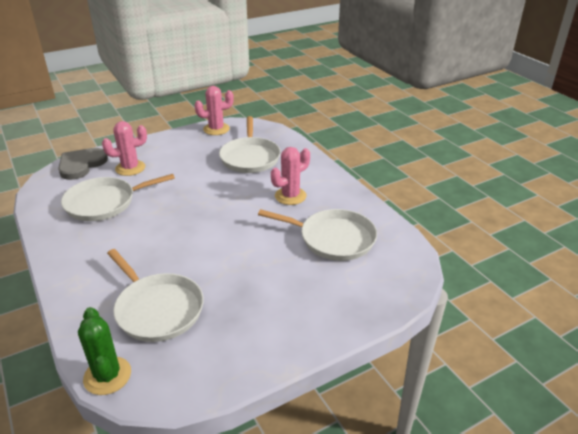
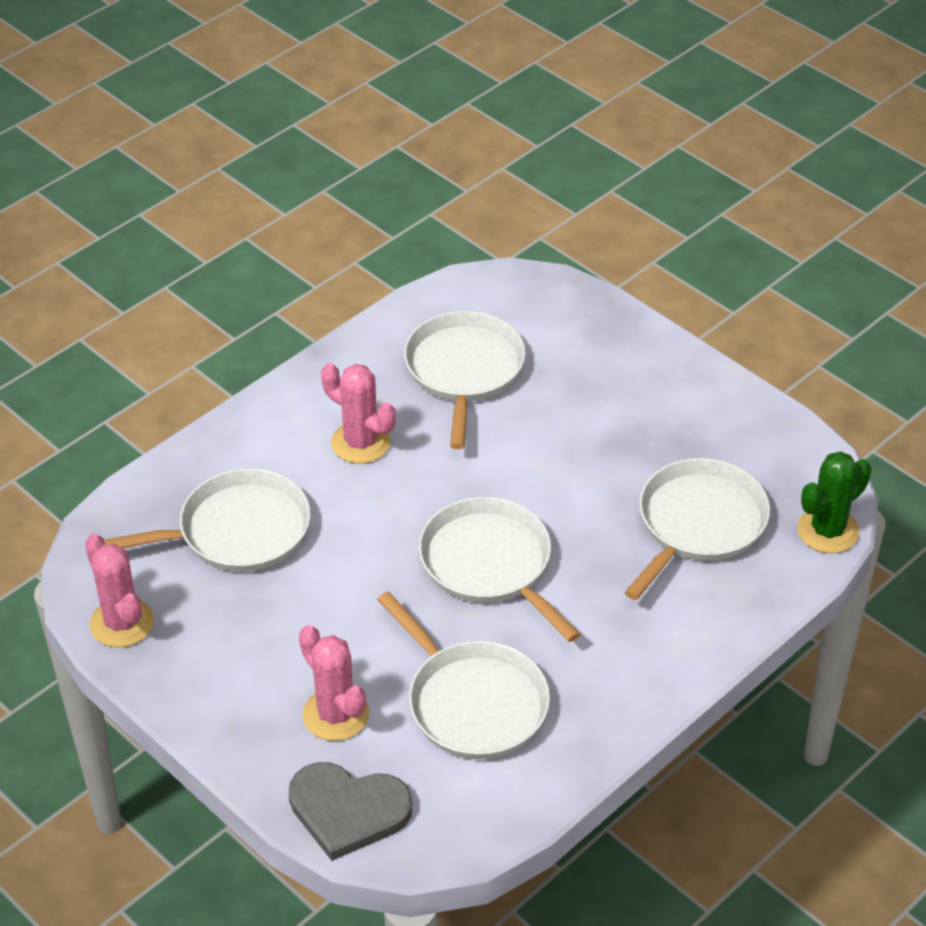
camera: 105 degrees left, 10 degrees up
none -> white pan [419,497,580,642]

